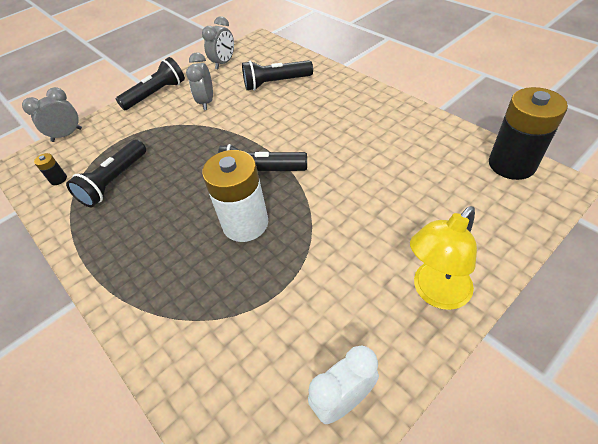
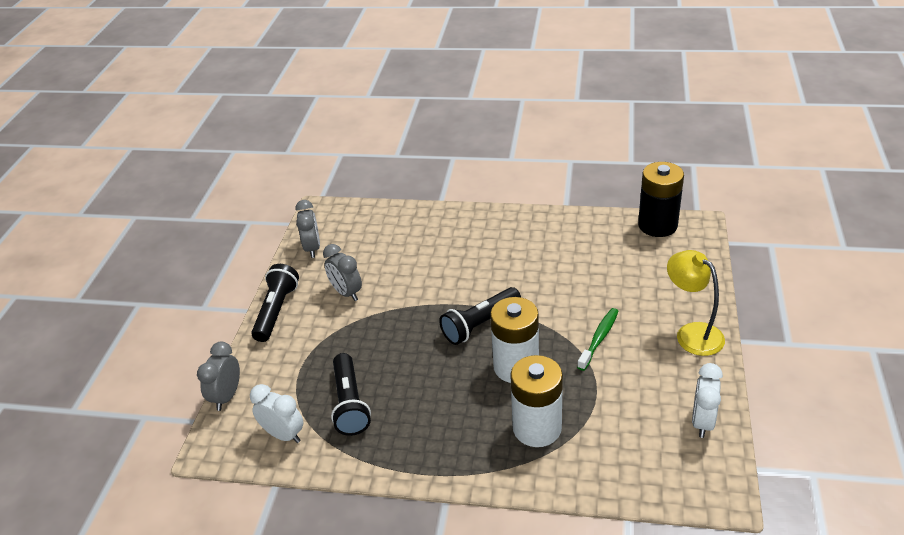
camera: 40 degrees left, 10 degrees down
black battery [34,153,67,185] -> white clock [250,384,304,443]
black flashlight [242,60,313,91] -> none
yellow lamp [410,206,477,310] -> yellow lamp turned 135 degrees clockwise [667,250,725,356]
none -> white battery [510,355,563,447]
none -> green toothbrush [577,308,619,371]

